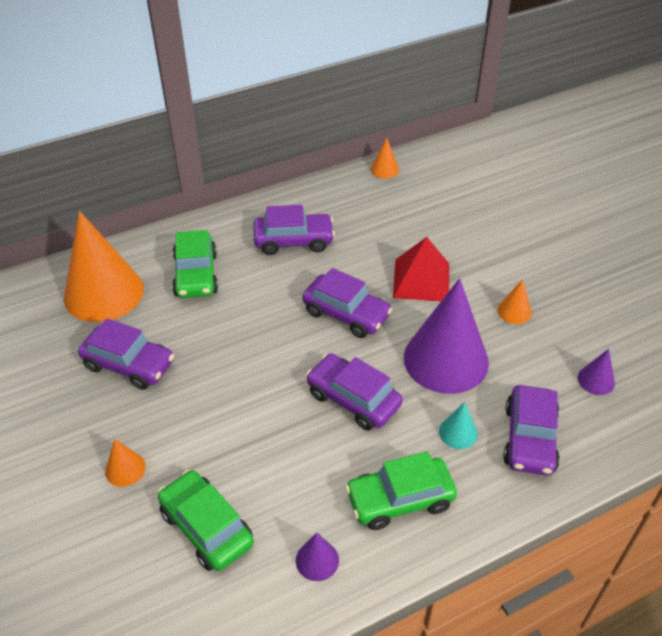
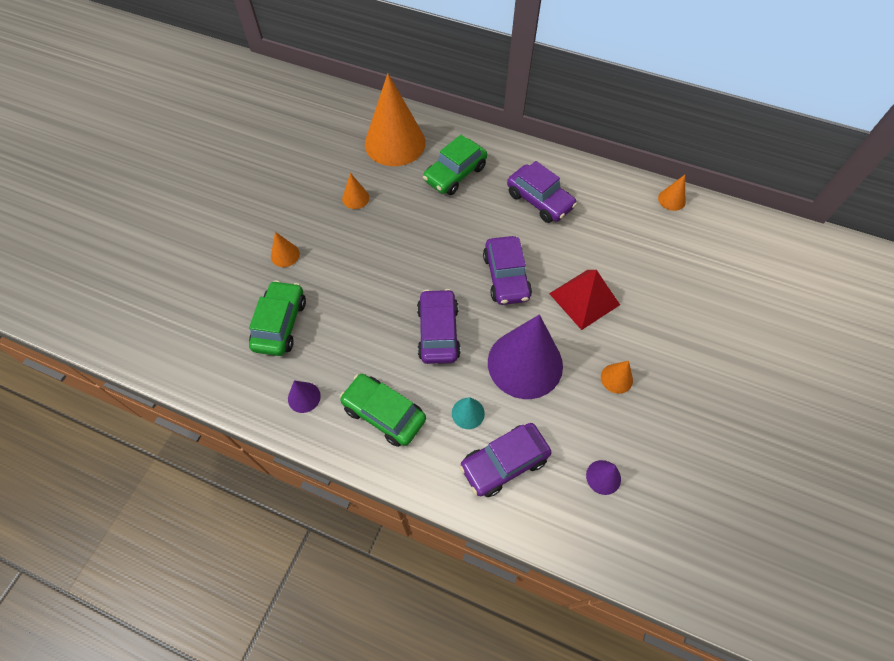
camera: 50 degrees right, 15 degrees up
purple car [78,318,174,390] -> orange cone [342,173,369,209]

